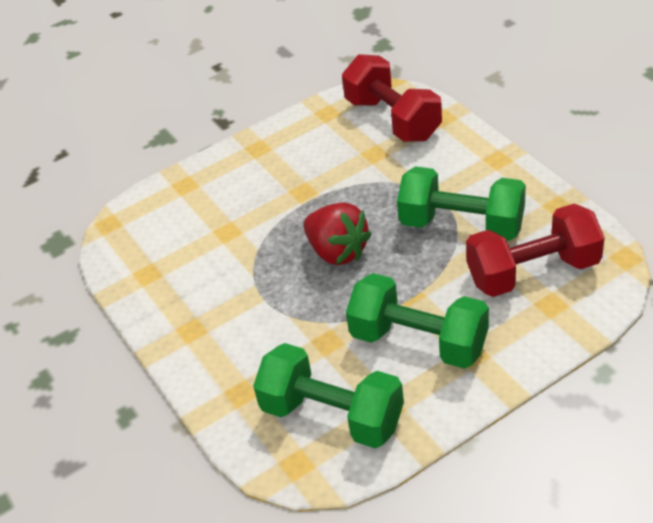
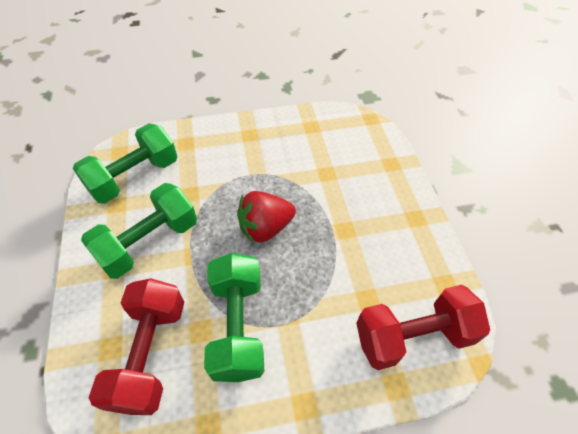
camera: 105 degrees right, 10 degrees up
green dumbbell [397,166,526,241] -> green dumbbell turned 45 degrees counterclockwise [204,253,264,382]

